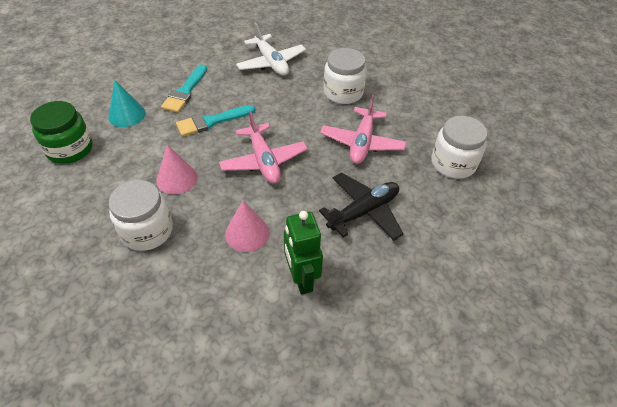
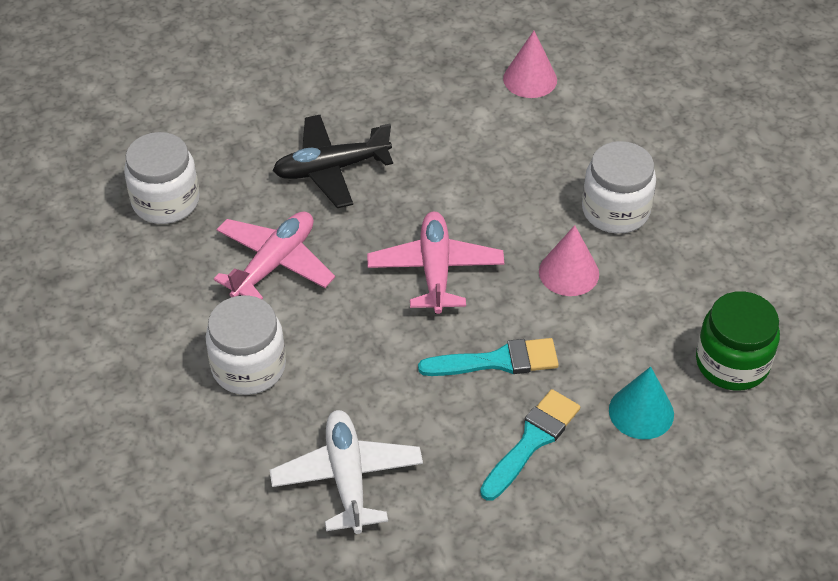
camera: 160 degrees left, 0 degrees up
pink cone [225,201,269,252] -> pink cone moved to [503,31,557,98]
green robot [284,211,323,294] -> none

